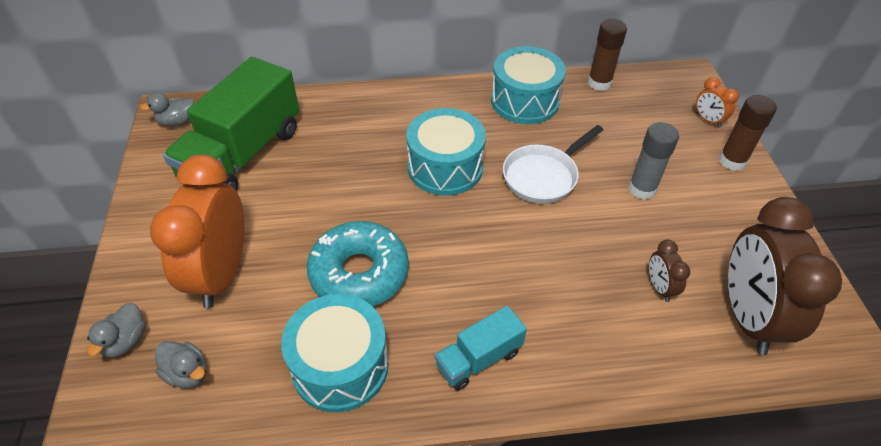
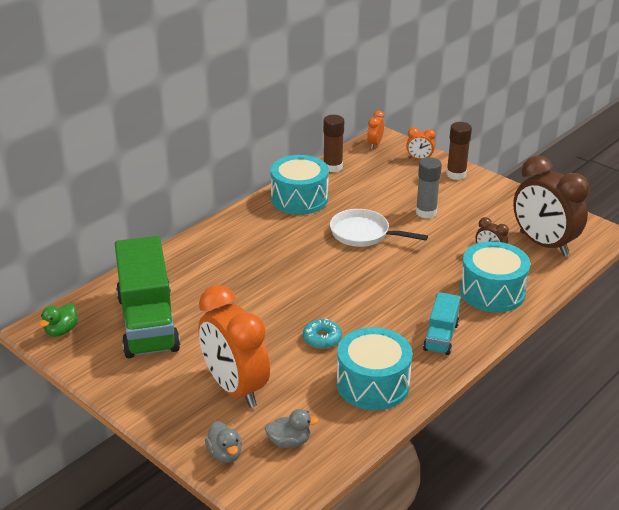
camera: 40 degrees left, 15 degrees down
grey duck [140,92,194,126] -> green duck [39,303,78,337]
turquoise donut [307,221,409,307] -> turquoise donut [303,319,342,349], size x0.49
turquoise drum [406,108,486,196] -> turquoise drum moved to [460,241,530,312]
white pan [503,125,603,204] -> white pan turned 105 degrees clockwise [330,209,428,247]
none -> orange clock [367,111,384,149]

